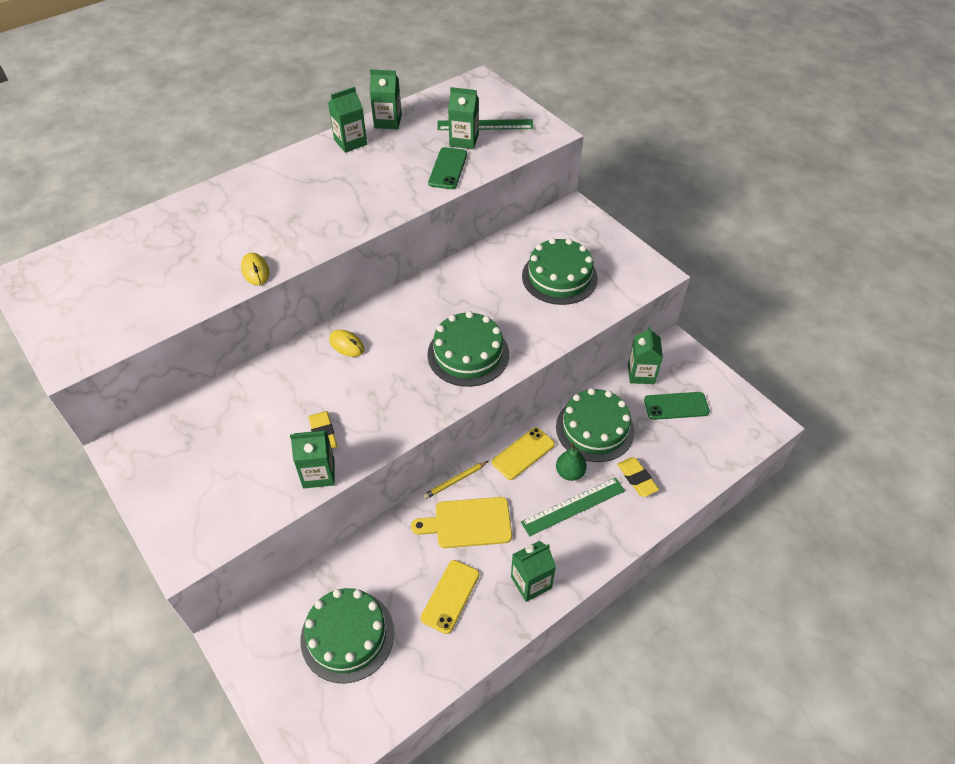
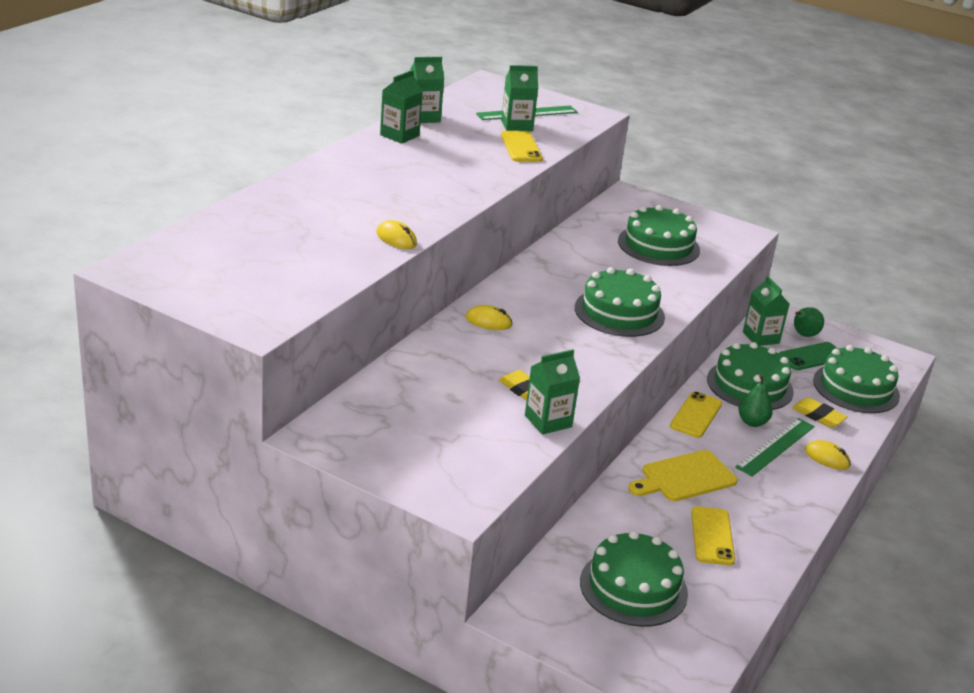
camera: 25 degrees left, 20 degrees down
yellow pencil [423,461,489,499] -> none
green phone [428,147,467,189] -> yellow phone [501,131,543,162]
green carton [511,541,556,602] -> none
none -> green pear [794,307,824,337]
none -> yellow mouse [805,440,851,470]
none -> green cake [813,345,900,413]

